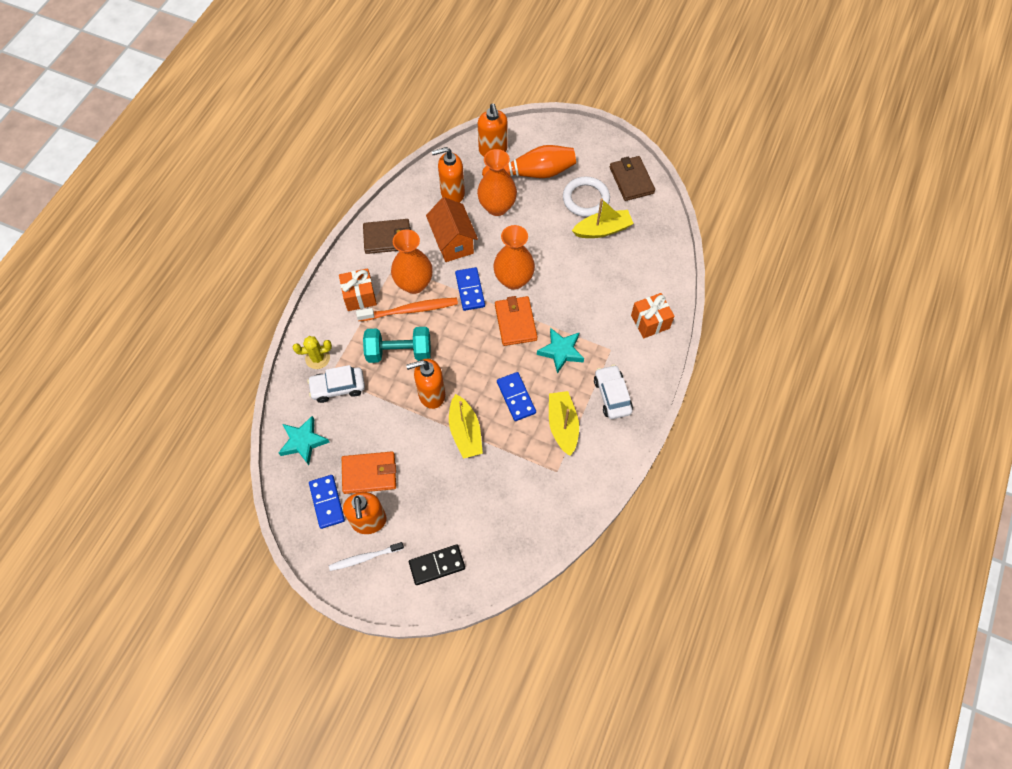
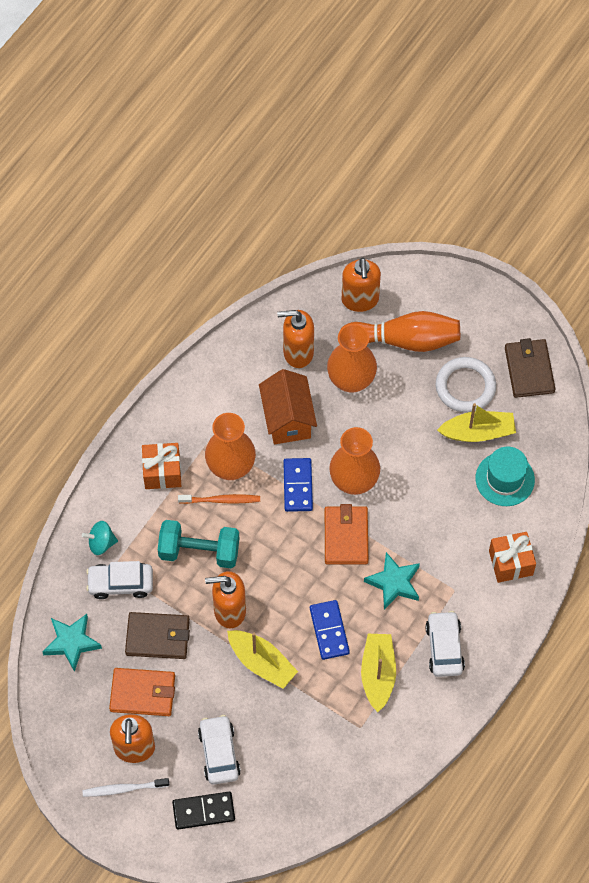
camera: 10 degrees right, 0 degrees up
yellow cactus [292,336,332,369] -> turquoise spinning top [82,521,118,555]
blue domino [309,475,345,529] -> none
orange toothbrush [356,298,458,321] -> orange toothbrush [178,494,260,504], size x0.66
brown wallet [363,219,411,254] -> brown wallet moved to [125,612,190,659]
yellow boat [449,394,483,459] -> yellow boat turned 45 degrees counterclockwise [227,630,298,689]
none -> white car [198,715,241,784]
none -> turquoise hat [475,447,535,506]

